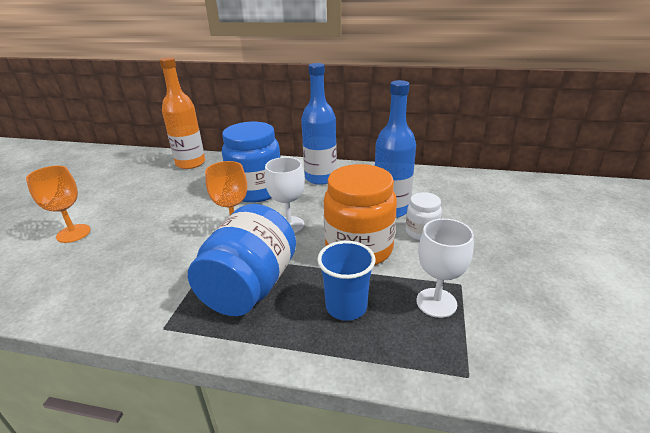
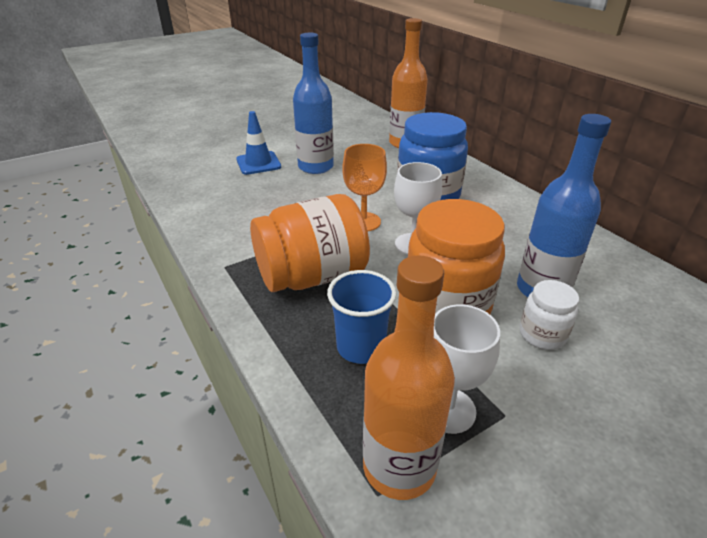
camera: 45 degrees right, 5 degrees up
orange goblet [26,165,91,243] -> blue traffic cone [236,111,281,175]
blue jar [188,204,296,316] -> orange jar [250,194,370,292]
blue bottle [301,63,337,185] -> blue bottle moved to [293,33,334,174]
none -> orange bottle [363,255,455,500]

